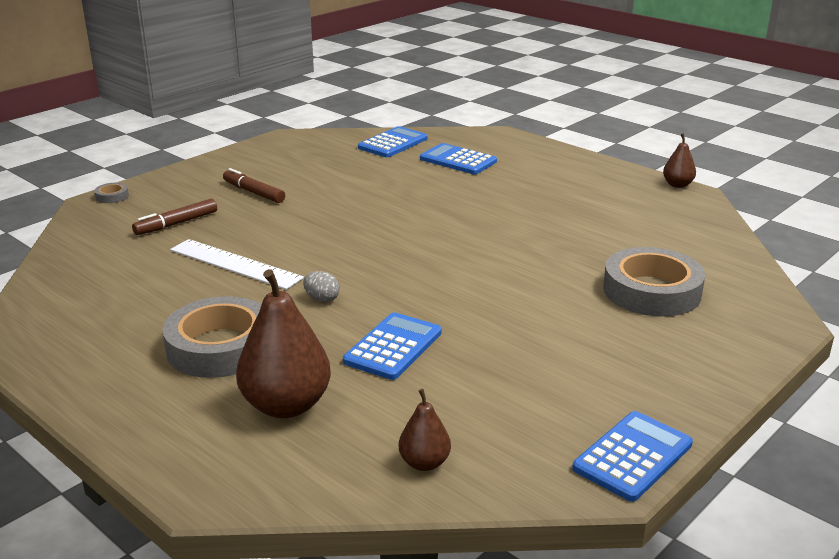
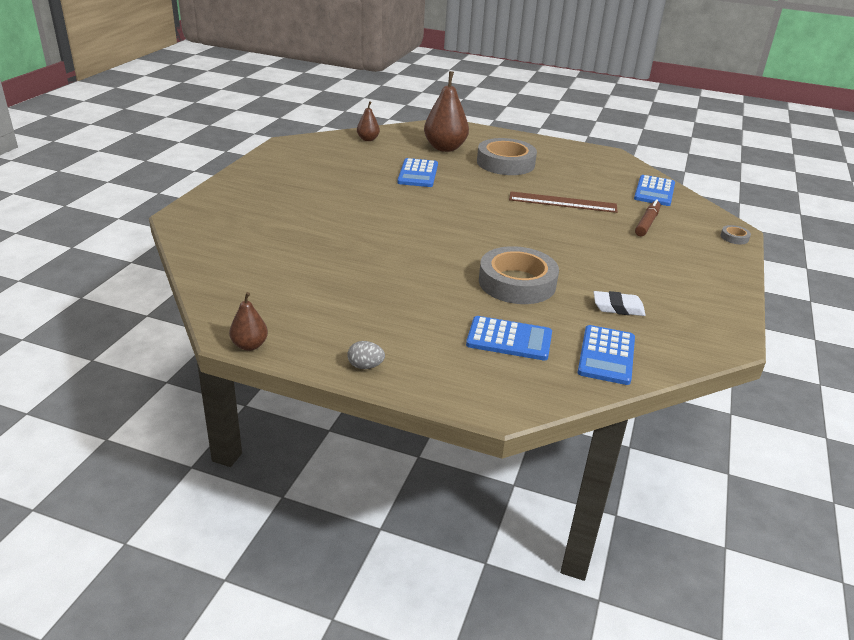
camera: 155 degrees right, 5 degrees up
white ruler [170,239,304,290] -> brown ruler [509,191,618,213]
brown marker [223,168,285,203] -> none
grey egg [303,271,340,302] -> grey egg moved to [347,341,385,369]
blue calculator [572,411,693,502] -> blue calculator moved to [634,175,675,206]
grey tape [603,247,705,317] -> grey tape moved to [479,246,559,304]
none -> white eraser [594,291,646,316]

